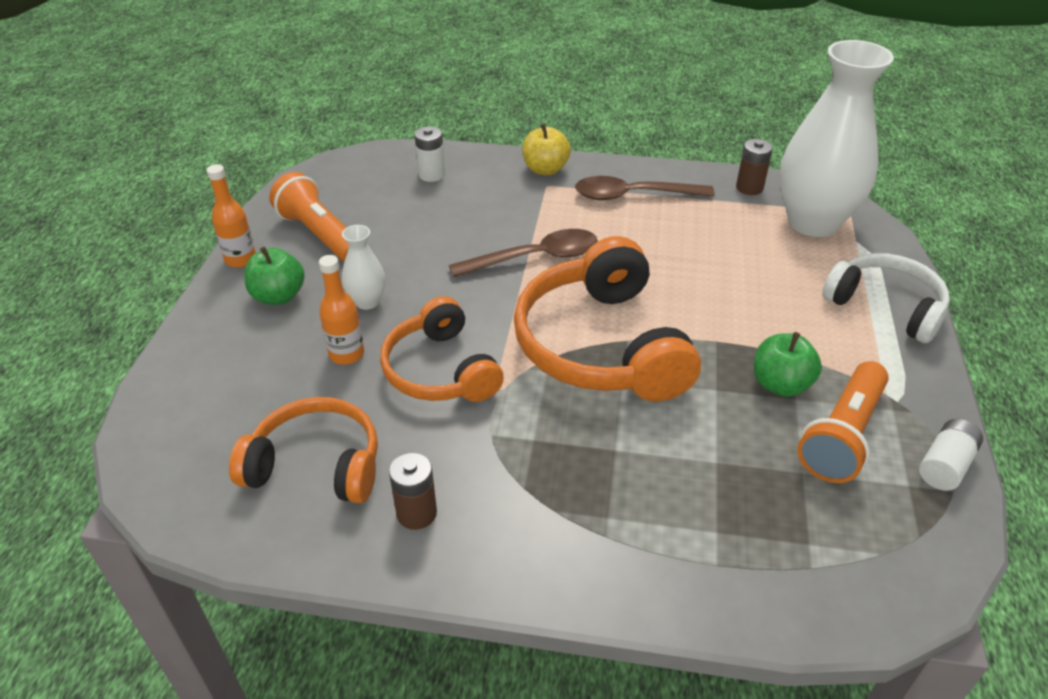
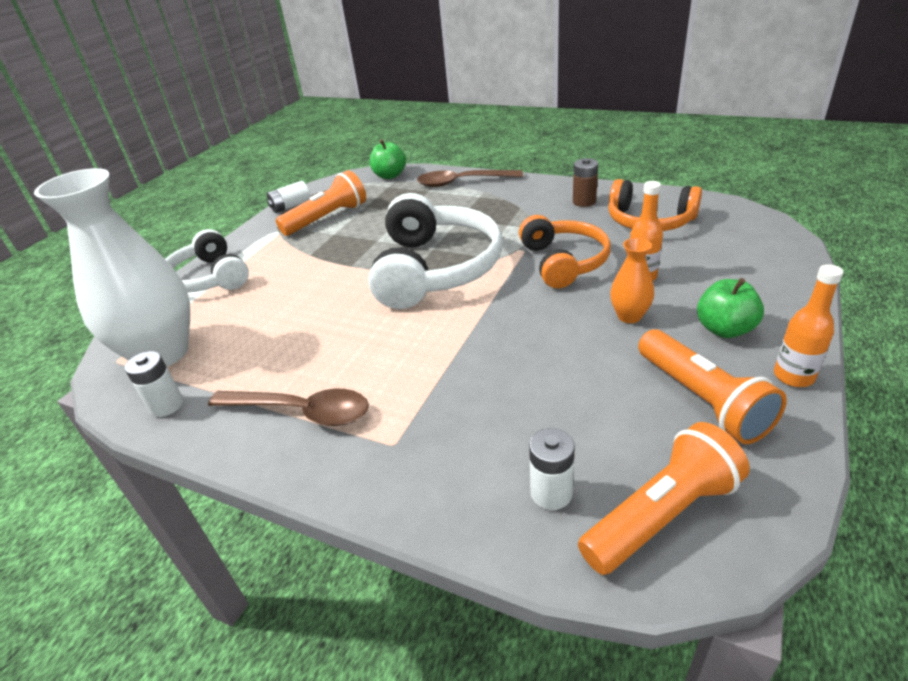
camera: 160 degrees left, 5 degrees down
white vase [342,225,386,310] -> orange vase [610,238,654,323]
brown spoon [449,229,598,277] -> brown spoon moved to [417,170,523,187]
orange headphones [514,236,701,402] -> white headphones [368,193,503,309]
yellow apple [522,123,571,175] -> none
brown battery [736,139,773,195] -> white battery [125,351,183,417]
green apple [754,332,822,397] -> green apple moved to [370,139,406,179]
none -> orange flashlight [578,422,750,575]

